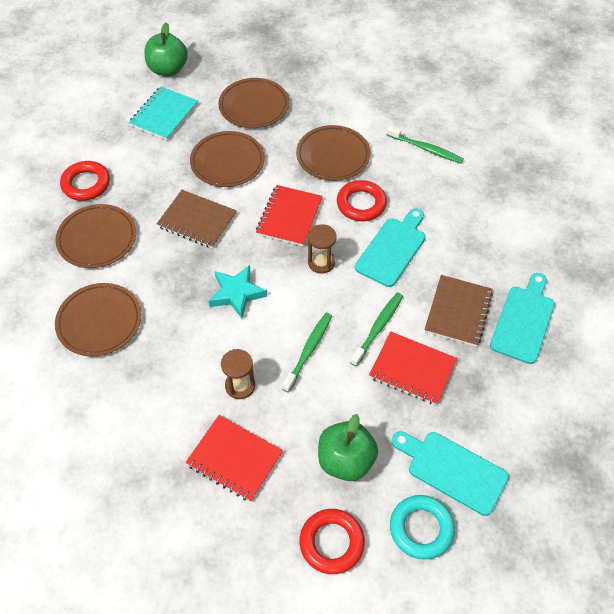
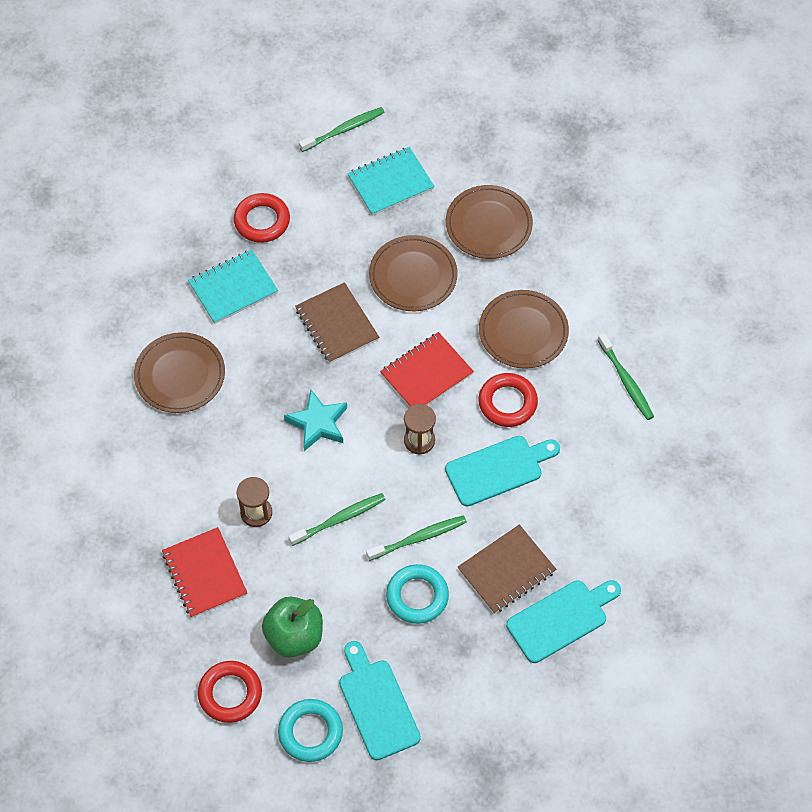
camera: 35 degrees right, 5 degrees up
brown plate [55,204,136,268] -> turquoise notebook [188,249,278,324]
green apple [144,22,188,76] -> none
red notebook [369,331,457,405] -> turquoise ring [386,564,449,624]
none -> green toothbrush [299,107,385,152]

